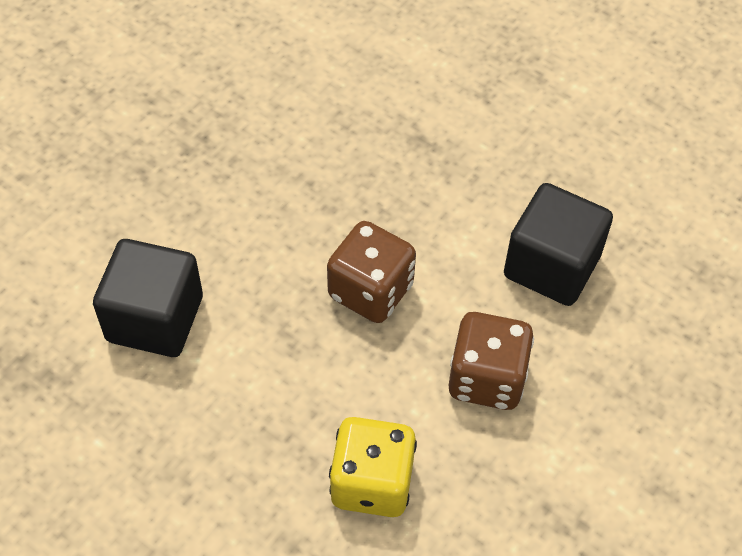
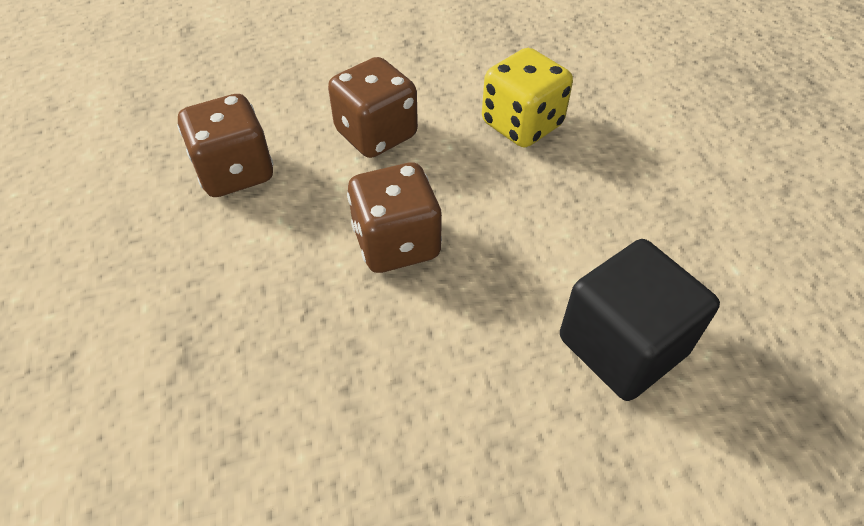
camera: 140 degrees left, 5 degrees down
black cube [504,183,613,306] -> brown dice [177,94,273,197]

